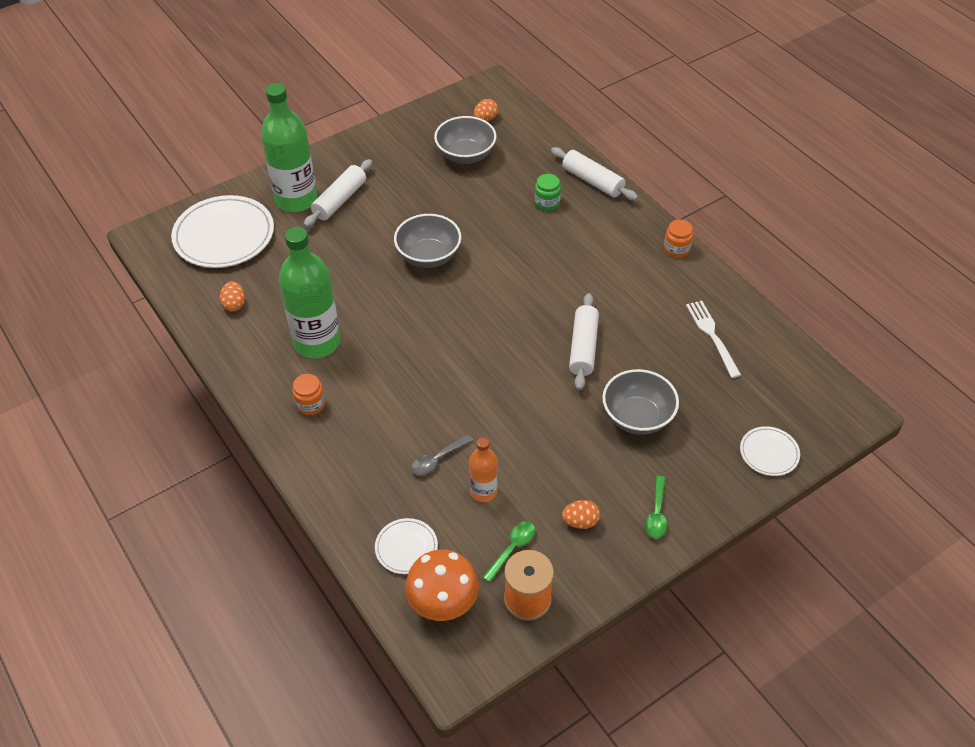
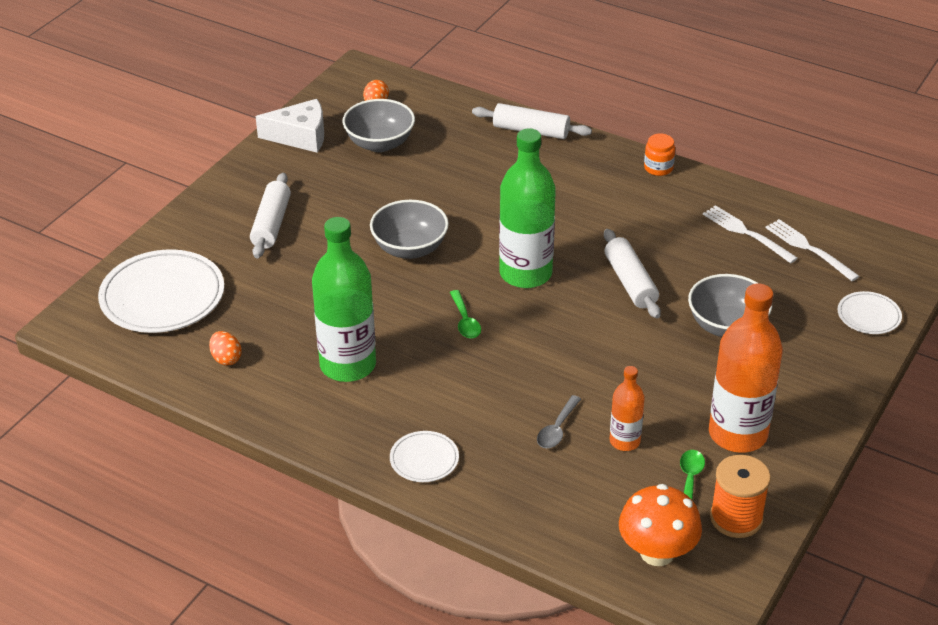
camera: 25 degrees left, 10 degrees down
green bottle [261,83,317,212] -> green bottle moved to [499,128,556,288]
orange jar [292,374,325,415] -> none
white plate [375,518,438,574] -> white plate moved to [390,431,459,482]
green jar [535,174,561,211] -> none
orange egg [562,500,600,529] -> orange bottle [709,283,783,453]
green spoon [645,476,667,538] -> green spoon moved to [450,290,481,339]
none -> white cheese [255,99,324,153]
none -> white fork [766,219,859,281]

